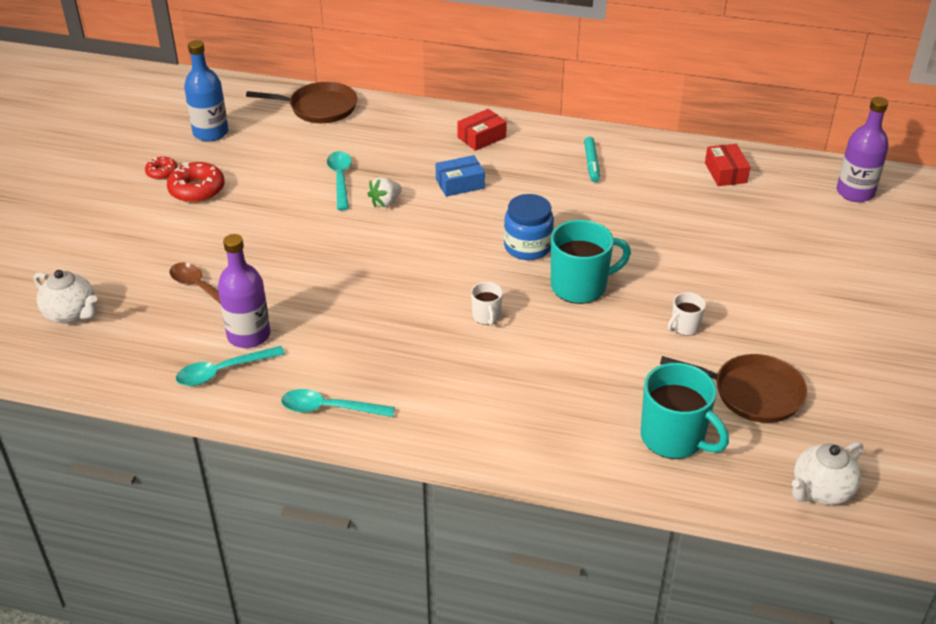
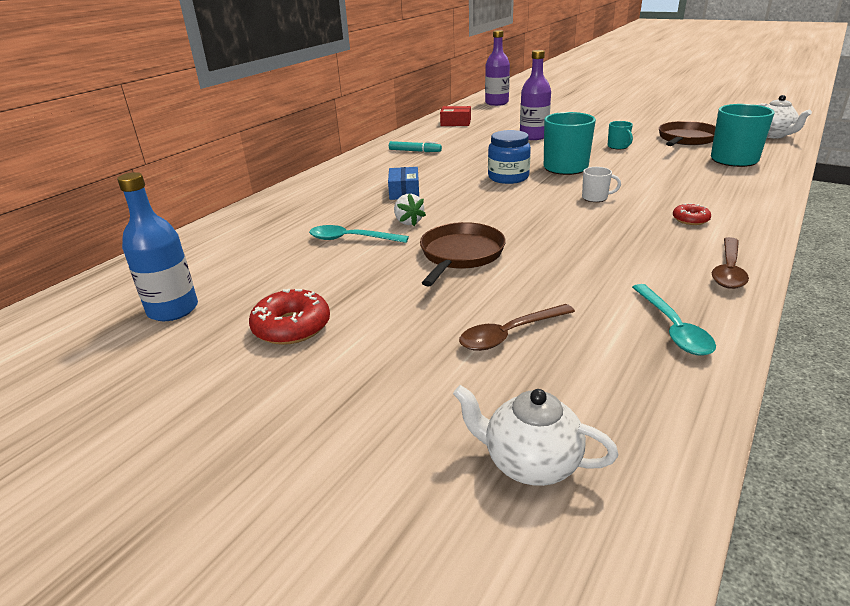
camera: 70 degrees left, 10 degrees down
white teapot [33,270,97,324] -> white teapot turned 120 degrees counterclockwise [453,385,618,486]
red donut [145,157,178,180] -> red donut moved to [673,203,711,225]
purple bottle [218,234,270,348] -> purple bottle moved to [520,50,551,140]
brown pan [246,82,357,123] -> brown pan moved to [420,222,506,287]
turquoise spoon [281,389,395,417] -> brown spoon [712,237,749,289]
red box [457,109,507,151] -> none
white mug [668,292,706,336] -> turquoise mug [608,121,633,149]

